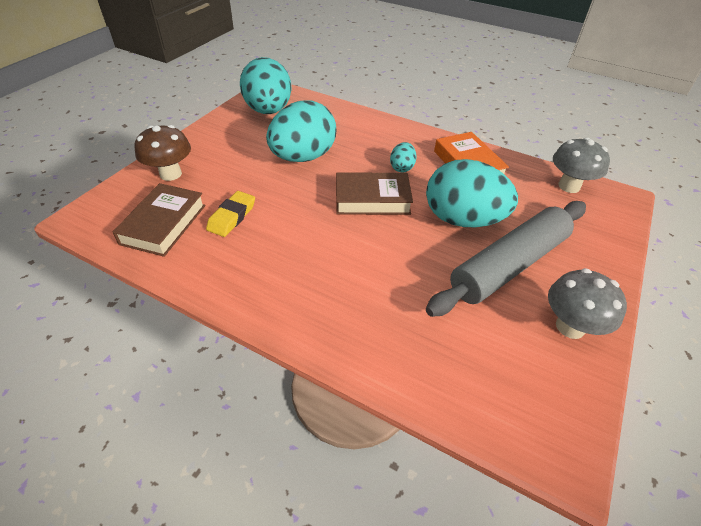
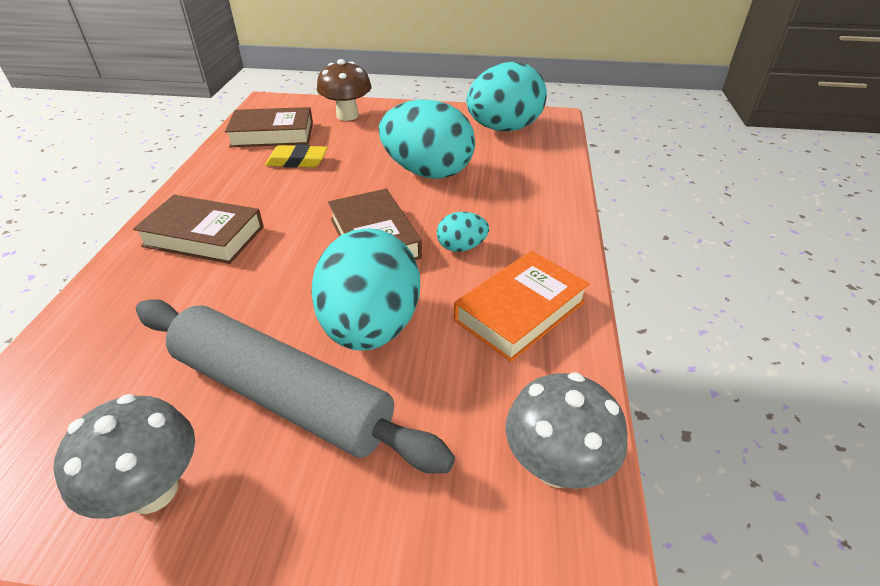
camera: 70 degrees right, 5 degrees down
none -> brown book [133,195,264,264]

